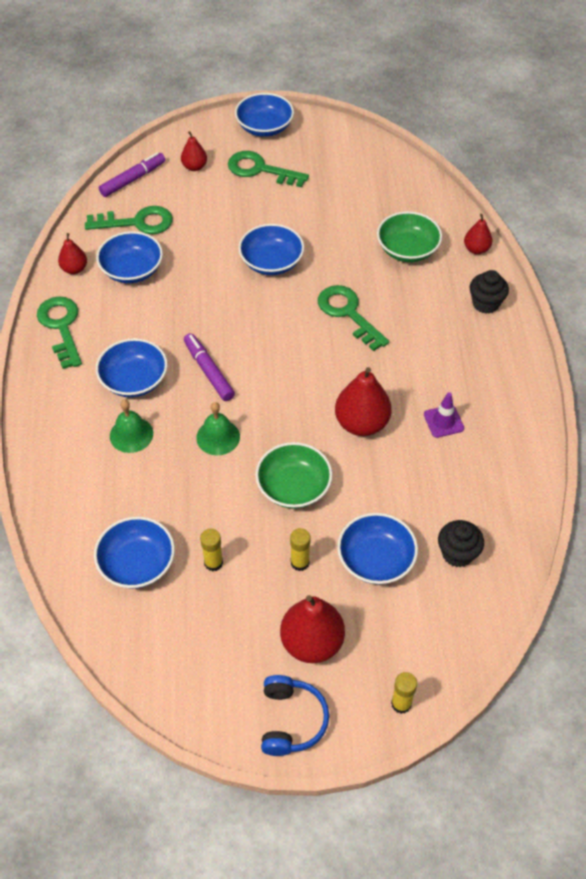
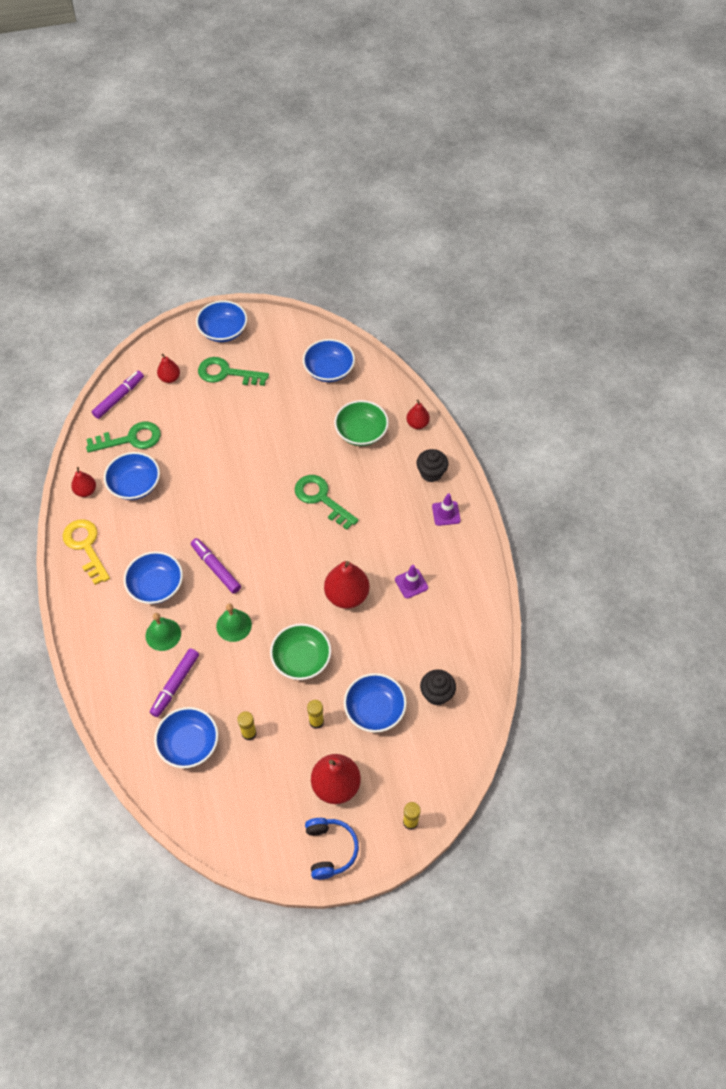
camera: 10 degrees left, 5 degrees up
green key [37,297,82,369] -> yellow key [63,519,110,585]
blue bowl [238,224,304,275] -> blue bowl moved to [303,339,355,382]
none -> purple marker [150,648,199,717]
none -> purple traffic cone [432,493,461,526]

